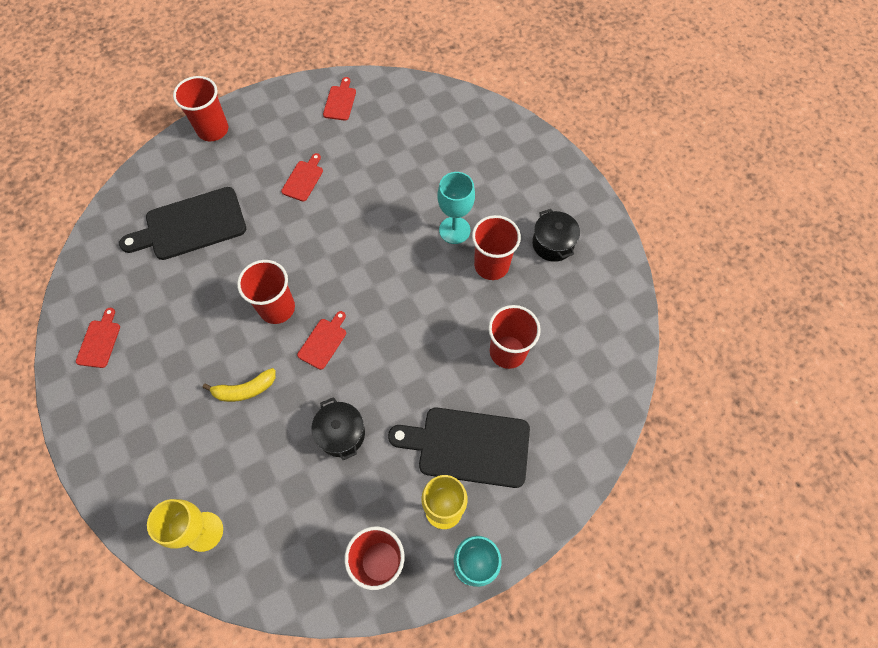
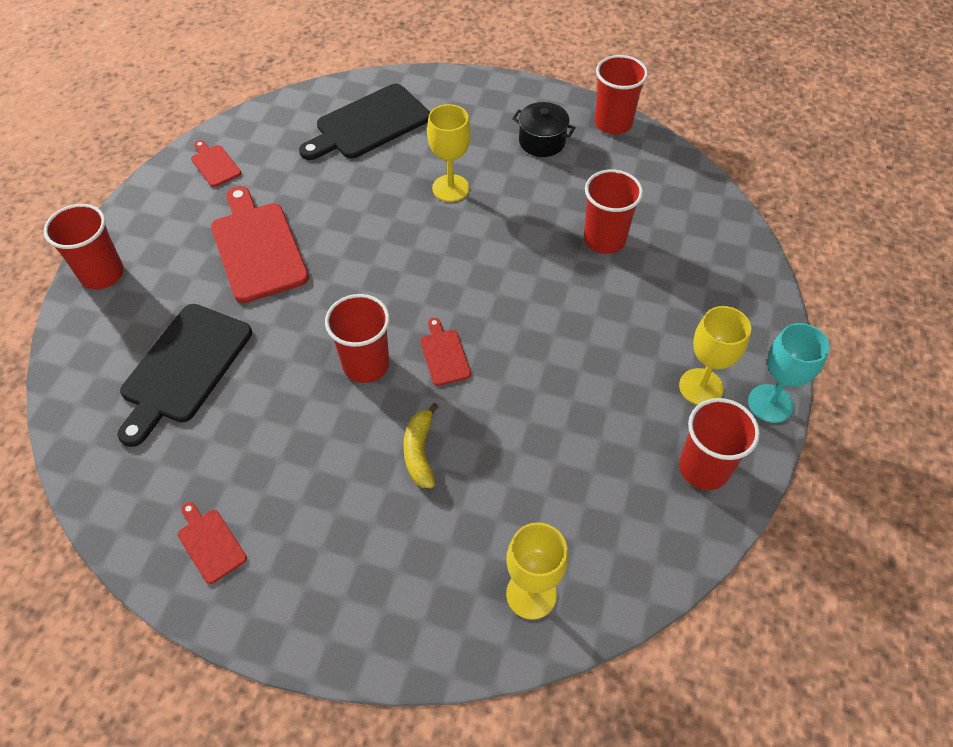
camera: 45 degrees left, 10 degrees down
yellow banana [203,368,276,402] -> yellow banana turned 150 degrees clockwise [403,403,439,488]
red cutting board [281,153,323,202] -> red cutting board [211,186,309,303], size x2.06
black pot [311,397,365,460] -> none
black cutting board [388,407,530,488] -> black cutting board moved to [299,84,430,160]
turquoise goblet [437,172,475,244] -> yellow goblet [427,104,471,202]
red cup [472,215,521,280] -> red cup moved to [594,55,648,134]

